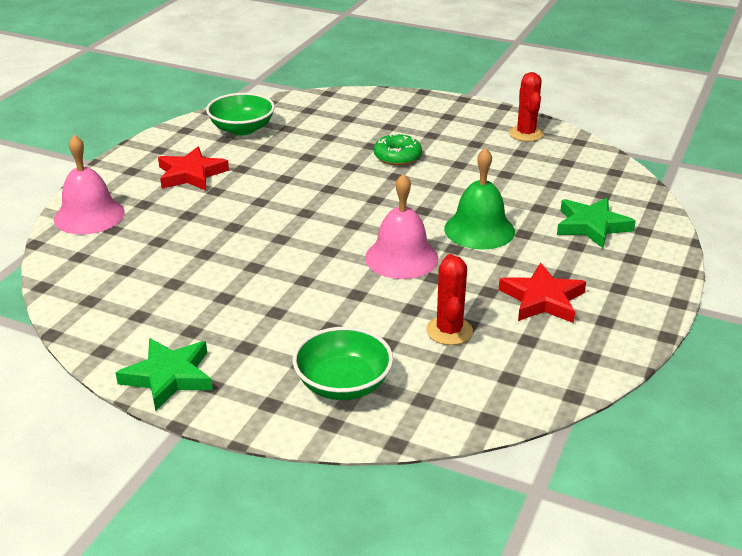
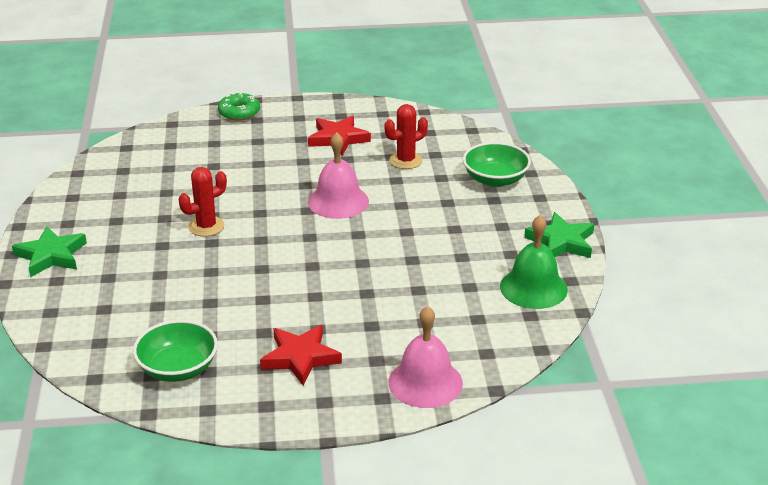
camera: 120 degrees left, 0 degrees up
green donut [374,133,422,165] -> green donut moved to [218,93,260,121]
green bell [444,148,515,250] -> green bell moved to [500,215,568,309]
red cactus [509,72,544,142] -> red cactus moved to [179,167,227,236]
green star [557,198,636,248] -> green star moved to [12,226,87,277]

